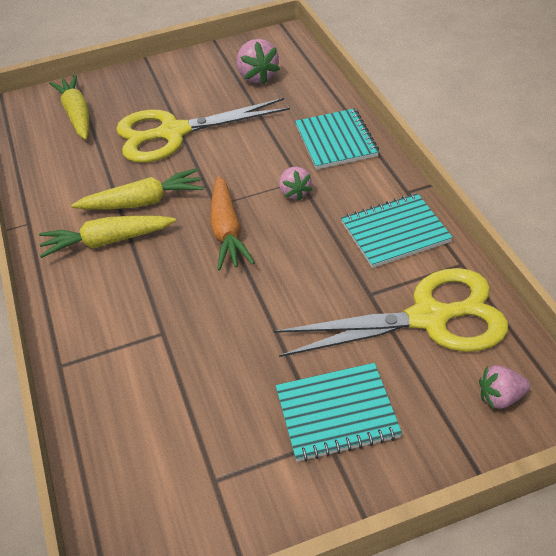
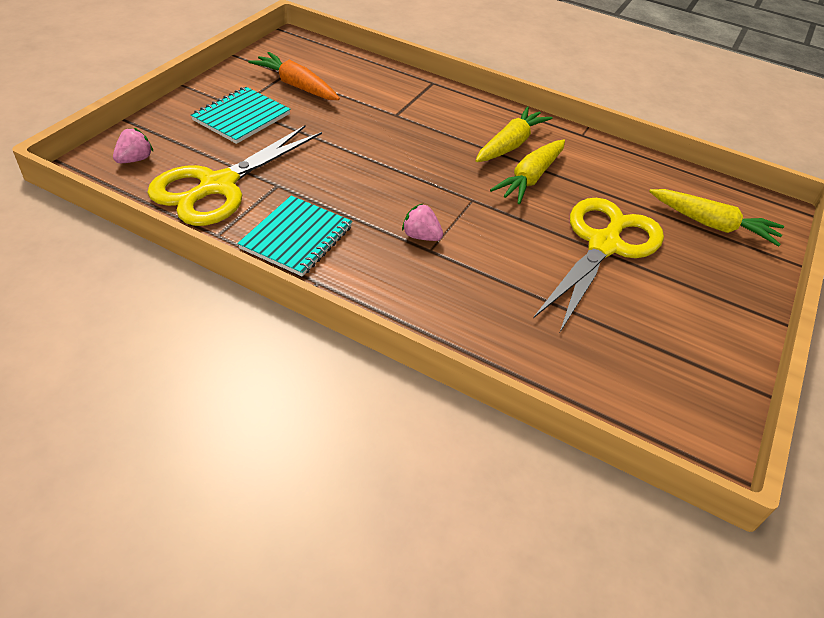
camera: 130 degrees right, 0 degrees up
orange carrot [210,176,255,270] -> orange carrot moved to [248,52,340,100]
pink strawberry [236,39,280,84] -> none
turquoise notebook [295,108,379,170] -> none

